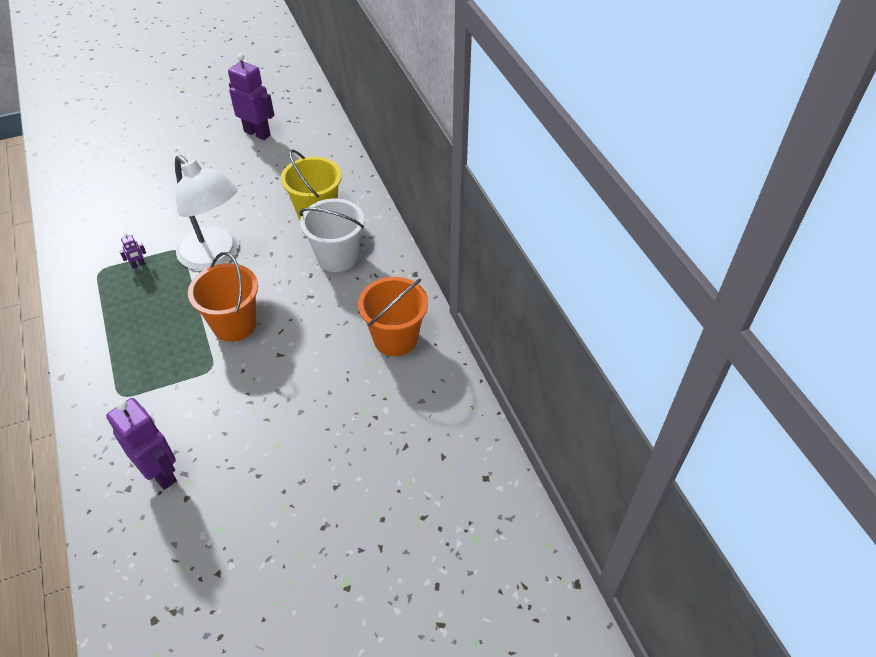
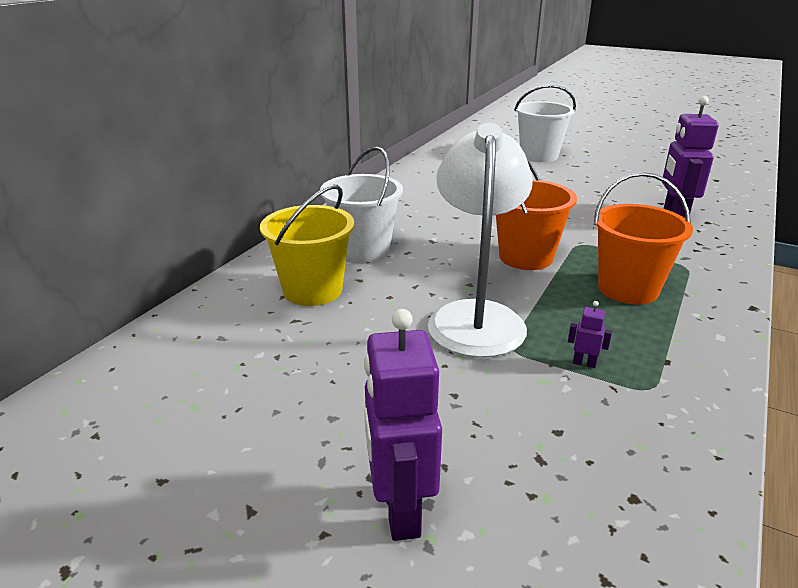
camera: 130 degrees left, 20 degrees down
purple robot [228,53,274,140] -> purple robot moved to [364,309,442,541]
orange bucket [358,277,428,356] -> orange bucket moved to [594,172,693,305]
none -> white bucket [514,85,576,162]

